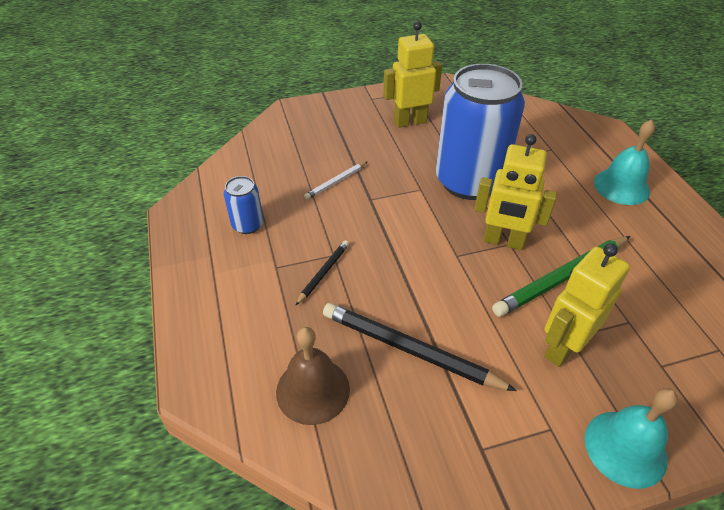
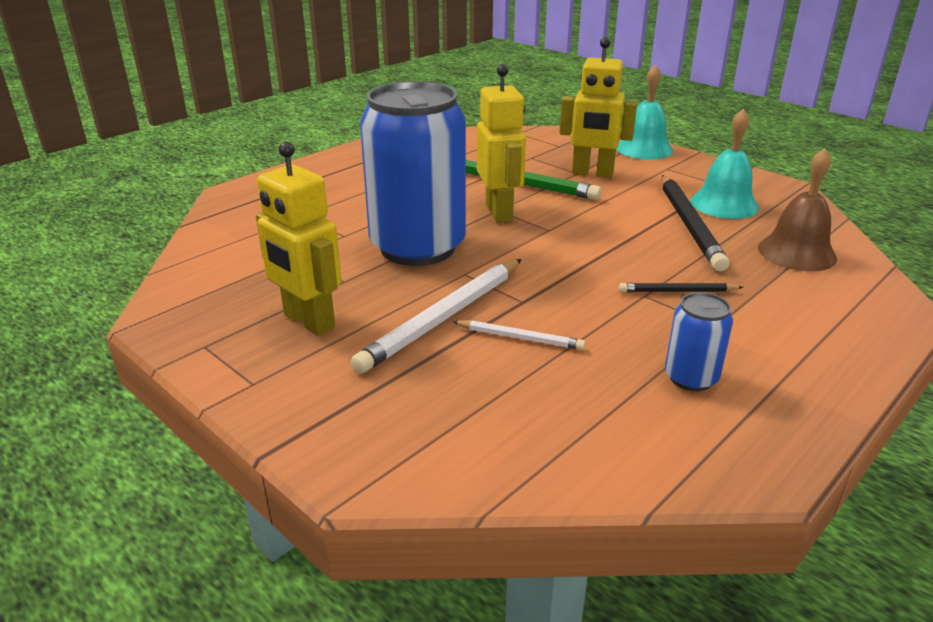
camera: 120 degrees left, 15 degrees down
turquoise bell [594,119,655,205] -> turquoise bell moved to [690,108,759,219]
none -> white pencil [351,259,522,374]

